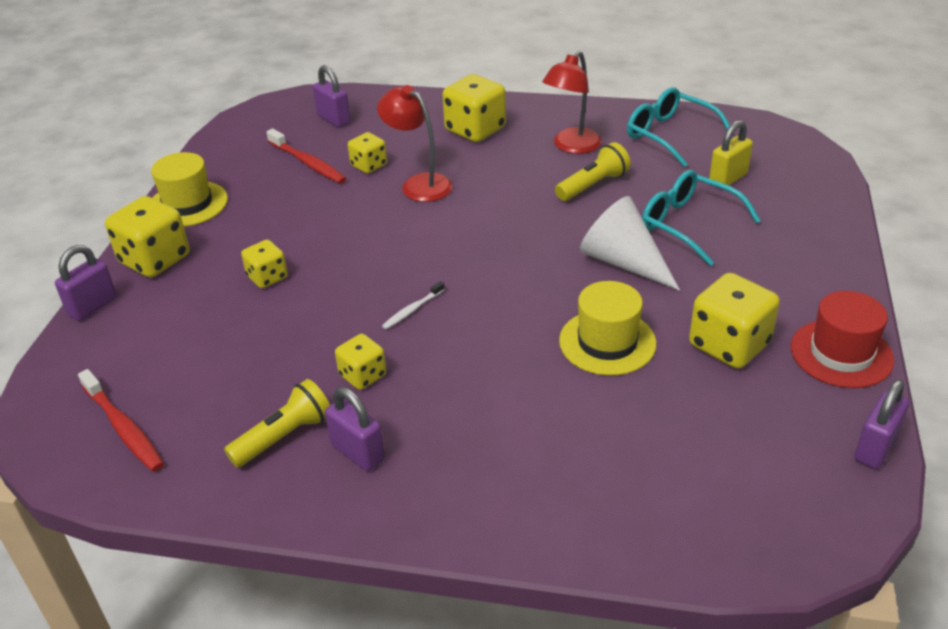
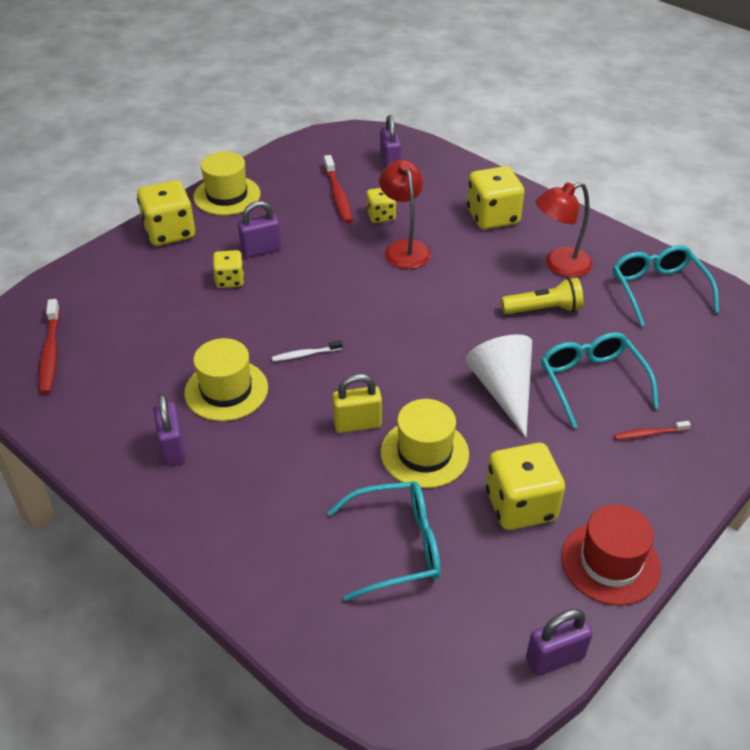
camera: 30 degrees right, 5 degrees up
purple padlock [55,245,117,321] -> purple padlock moved to [238,201,281,257]
yellow flashlight [224,379,330,468] -> none
yellow dice [335,334,386,390] -> yellow hat [184,338,268,421]
yellow padlock [709,120,753,186] -> yellow padlock moved to [332,374,382,433]
none -> turquoise glasses [327,481,440,601]
none -> red toothbrush [614,421,691,440]

